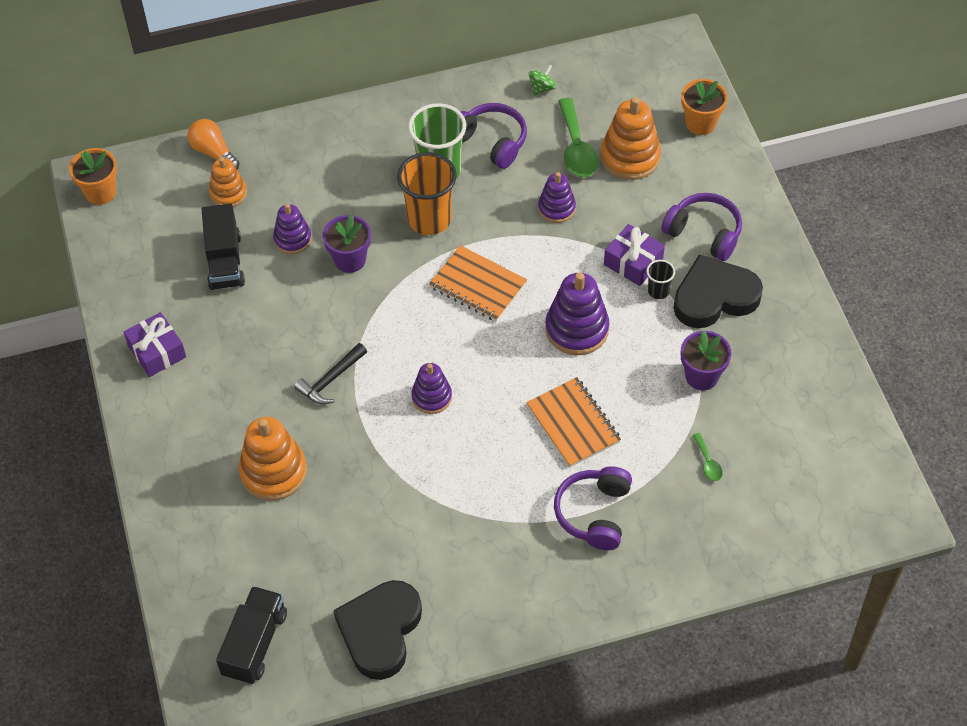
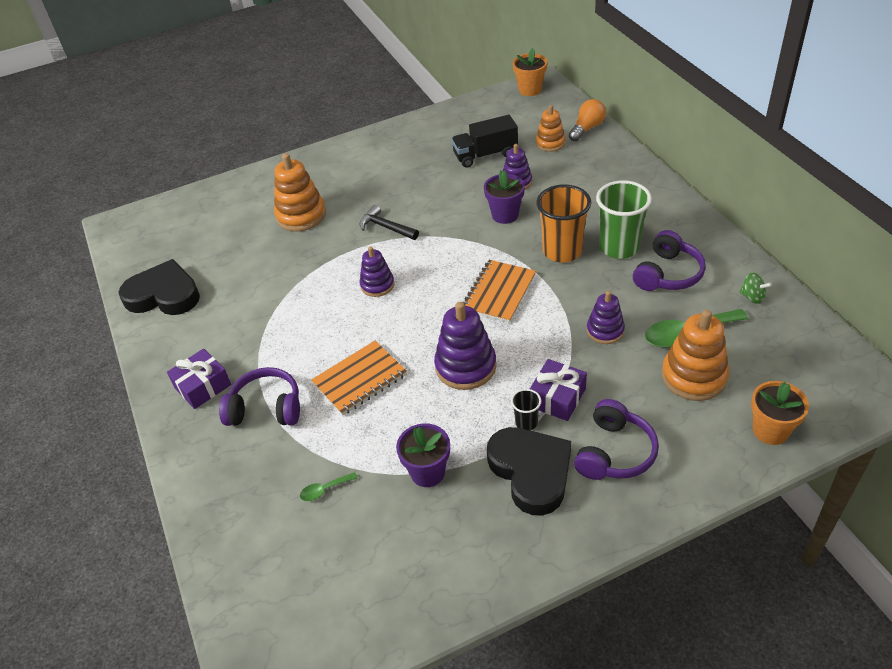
camera: 85 degrees right, 10 degrees down
purple gift [124,312,186,377] -> purple gift moved to [167,348,231,409]
black truck [216,586,287,684] -> none

